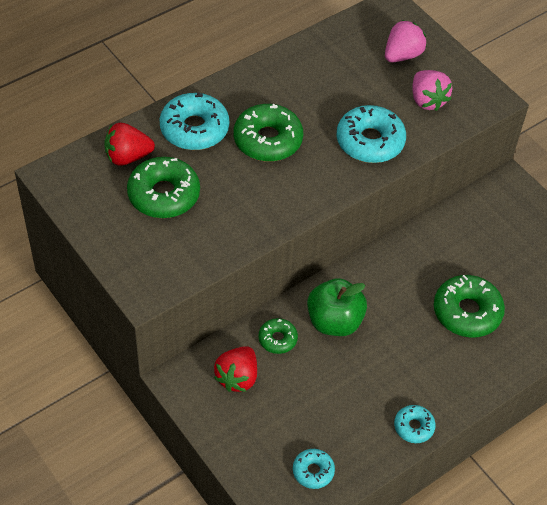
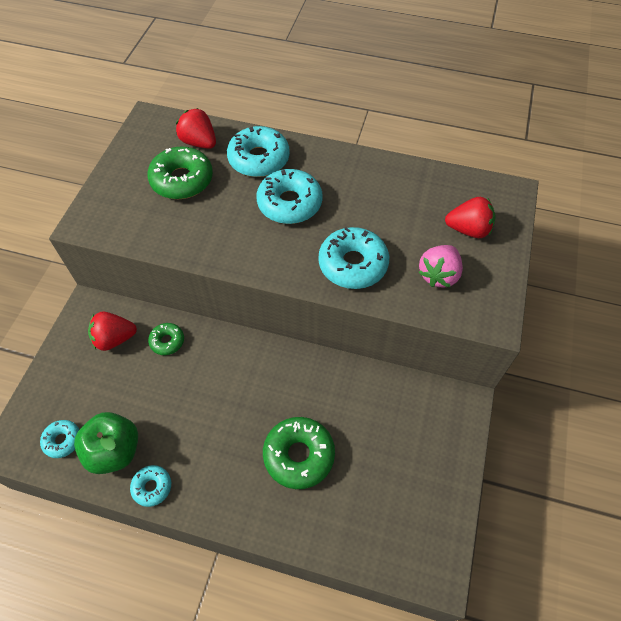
camera: 55 degrees right, 5 degrees up
green donut [234,104,303,162] -> turquoise donut [256,169,323,224]
green apple [307,278,367,336] -> green apple moved to [74,412,138,474]
pink strawberry [385,20,427,62] -> red strawberry [445,197,495,238]

